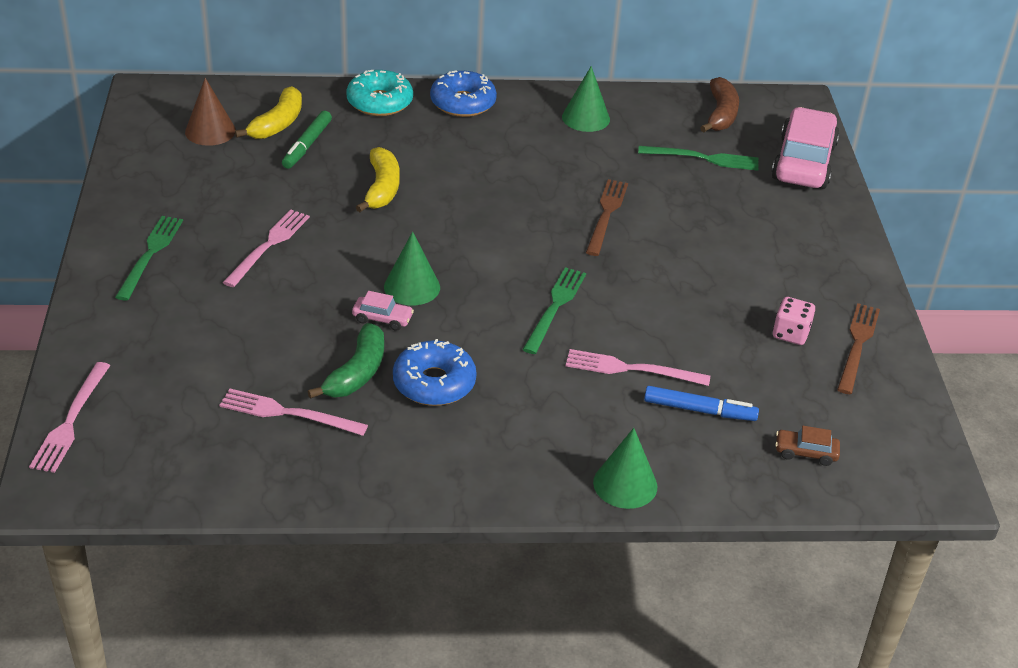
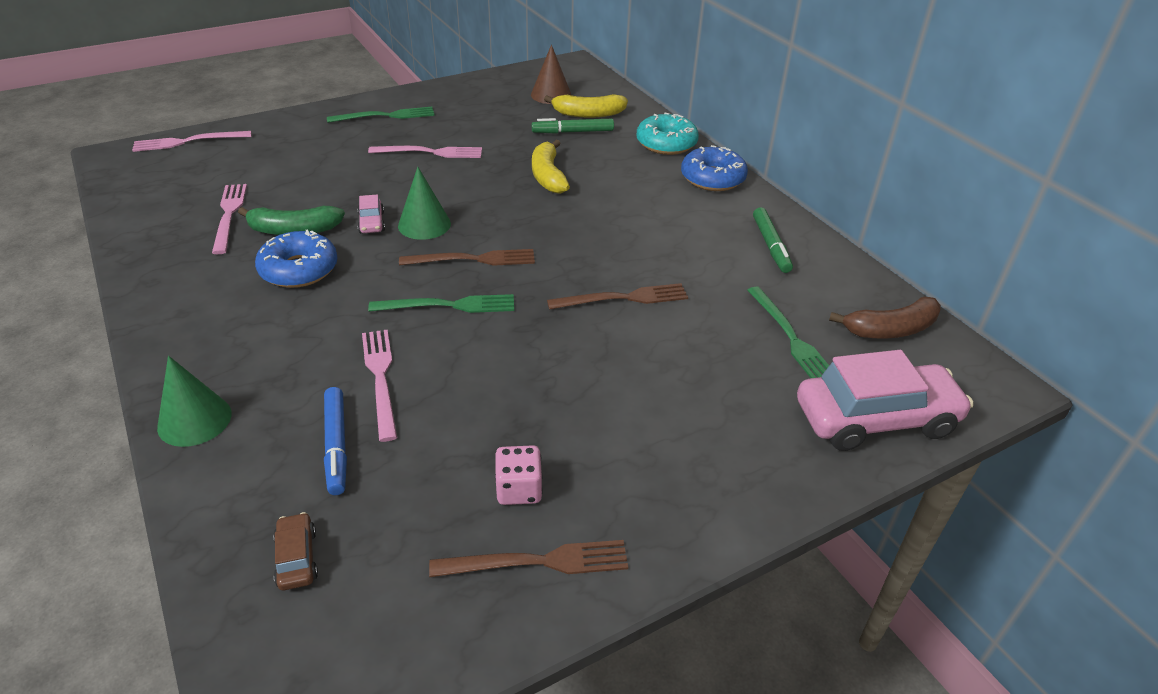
camera: 65 degrees right, 0 degrees up
yellow banana [356,147,400,212] -> yellow banana turned 105 degrees clockwise [532,140,570,194]
green cone [562,66,610,132] -> green marker [753,207,793,273]
none -> brown fork [399,249,535,266]

